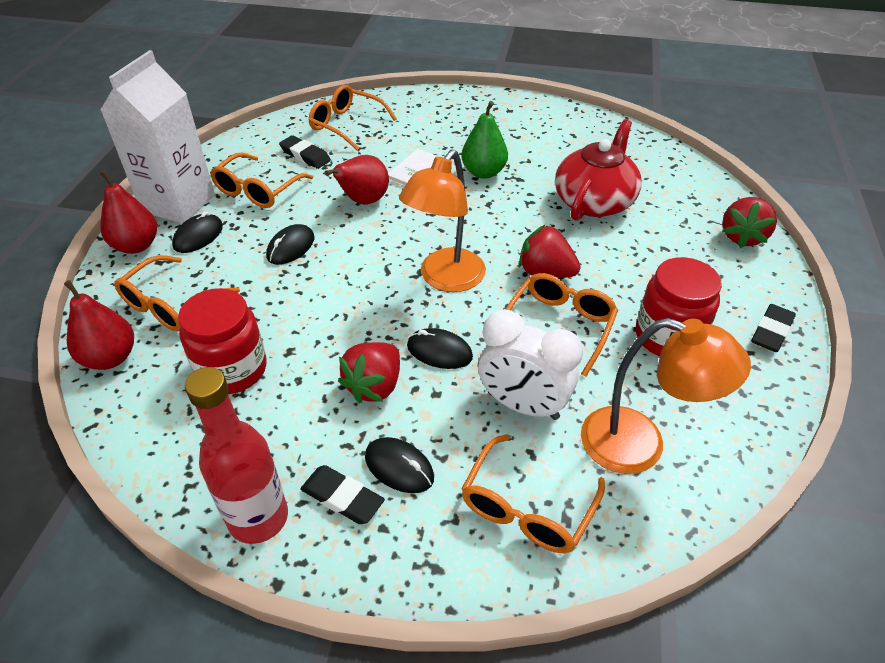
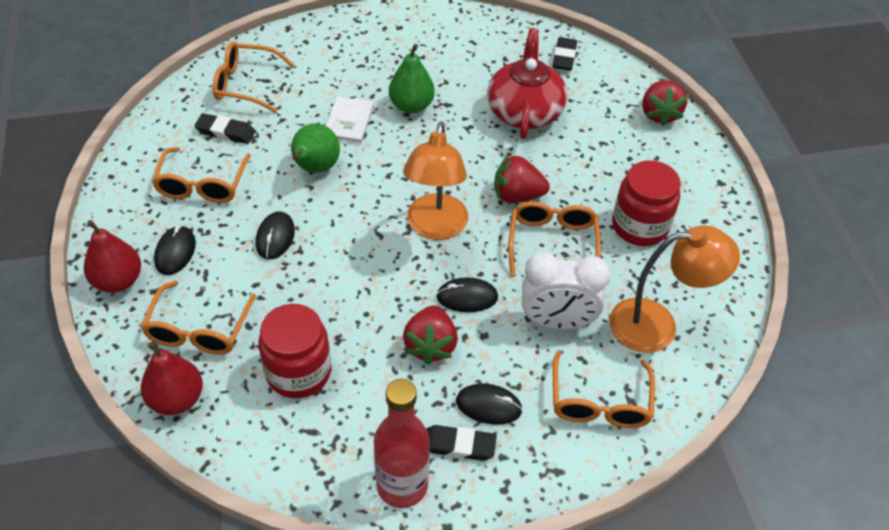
camera: 25 degrees left, 5 degrees up
white carton [100,50,215,223] -> none
red pear [325,155,389,205] -> green pear [291,124,340,173]
black eraser [751,304,796,352] -> black eraser moved to [553,37,577,71]

